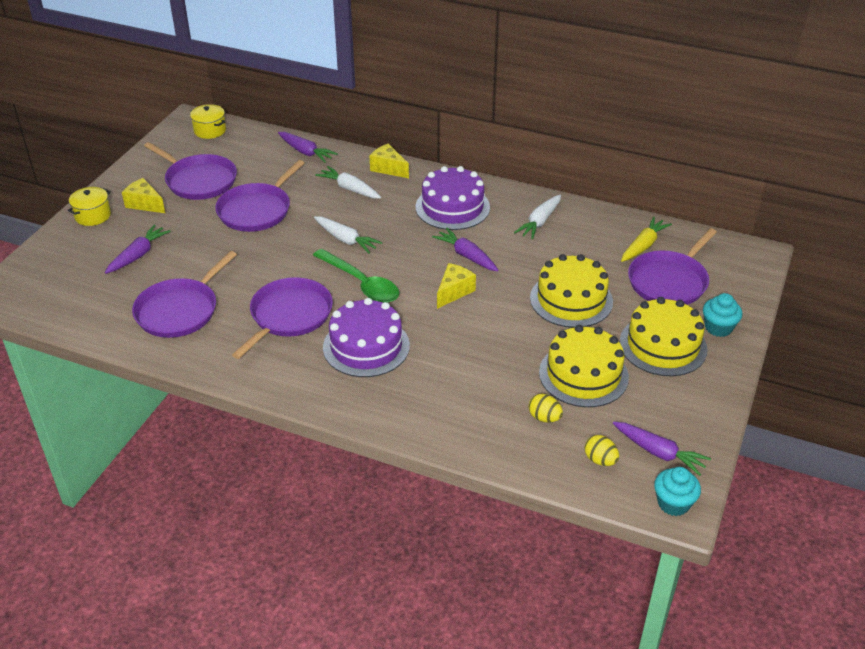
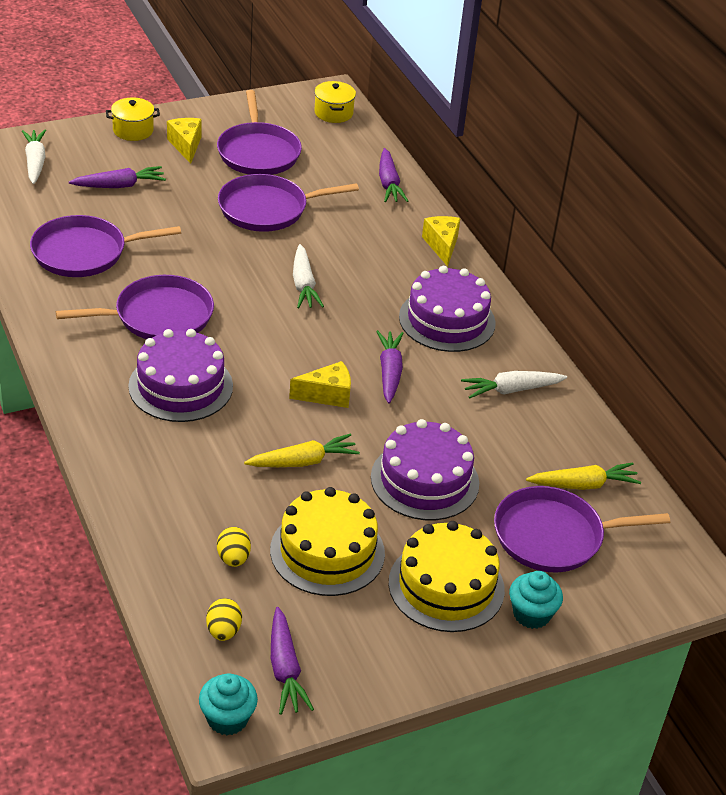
camera: 40 degrees right, 0 degrees up
green spoon [313,249,399,303] -> none
white carrot [315,166,381,199] -> white carrot moved to [22,130,46,184]
yellow cake [530,254,613,328] -> purple cake [371,419,479,520]
none -> yellow carrot [244,434,360,467]

